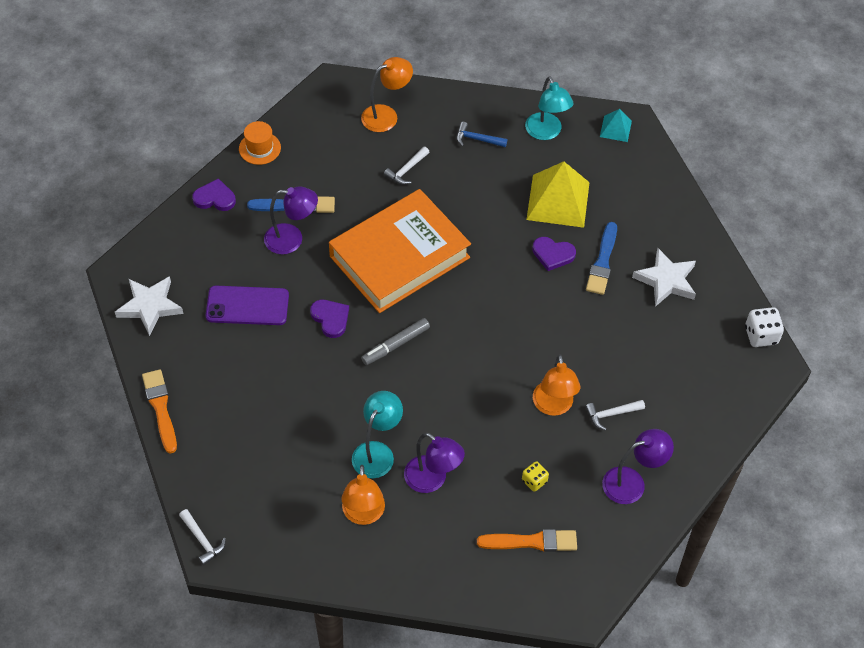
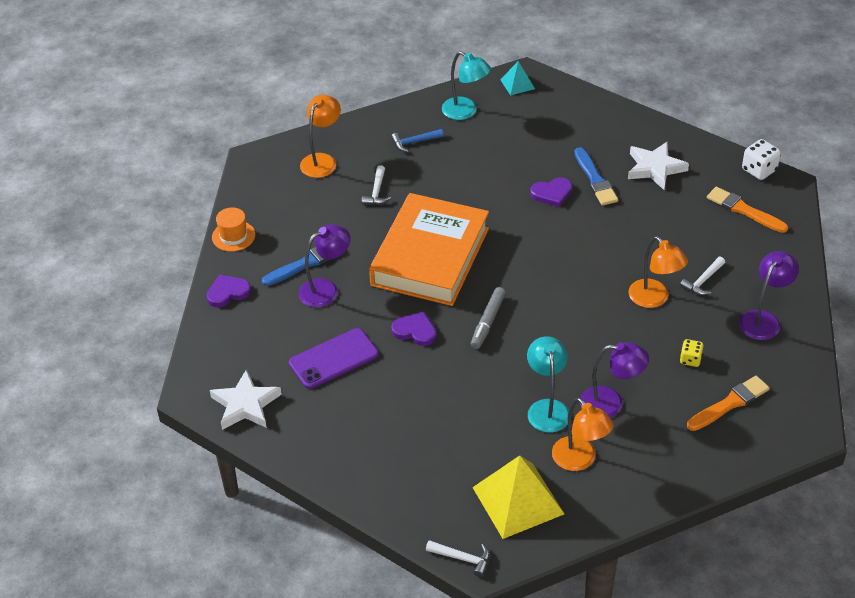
camera: 30 degrees left, 10 degrees down
orange brush [142,369,177,454] -> orange brush moved to [707,187,788,233]
yellow pyramid [526,161,590,228] -> yellow pyramid moved to [472,455,564,539]

